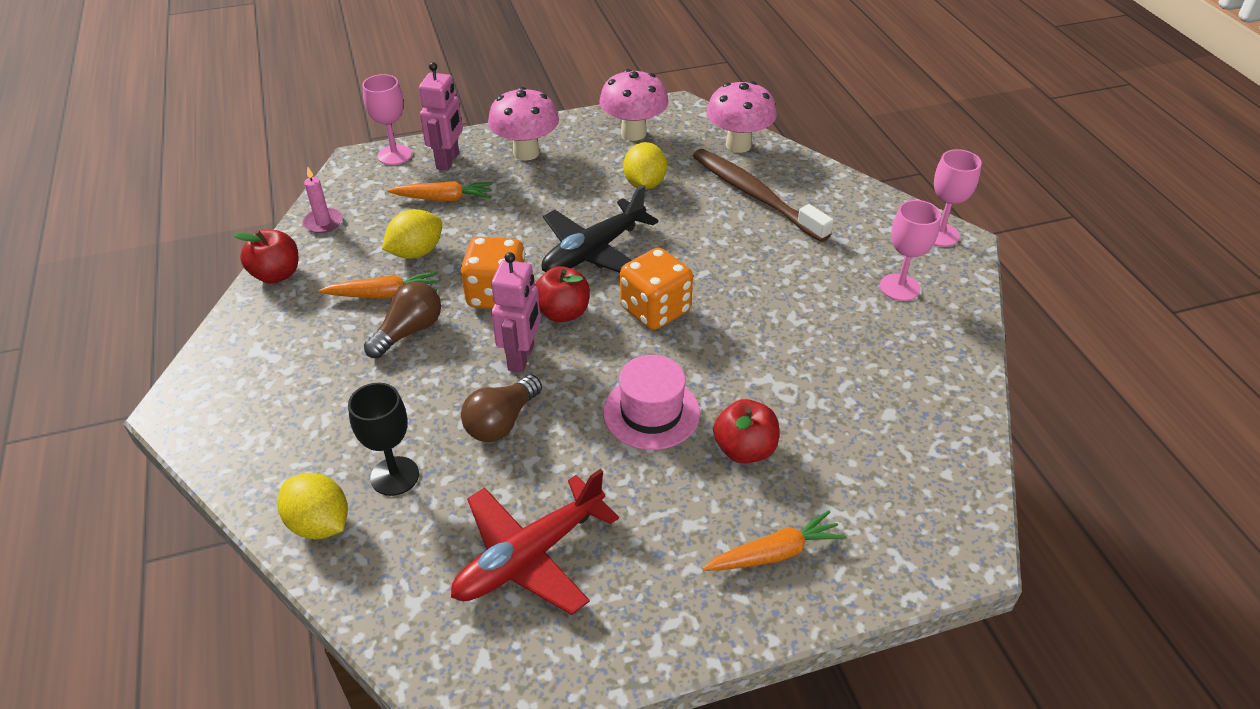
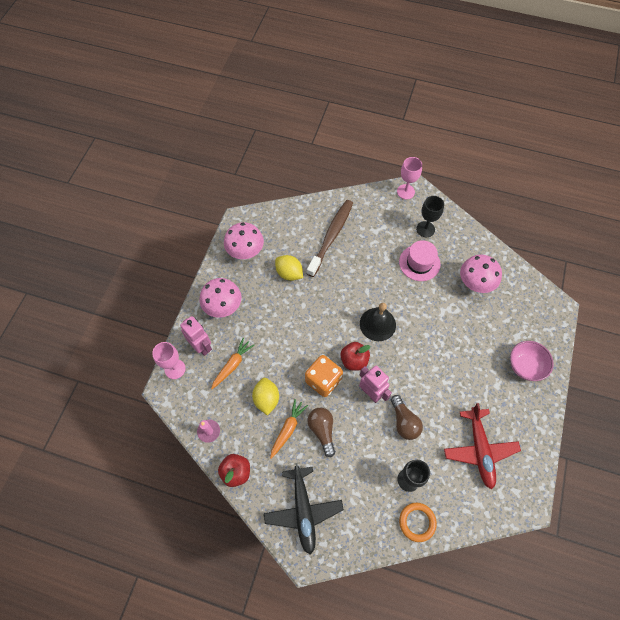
camera: 55 degrees left, 20 degrees up
yellow lemon [278,473,348,539] -> orange ring [399,503,437,542]
black plane [542,185,659,273] -> black plane moved to [264,463,344,554]
pink hat [603,355,700,450] -> pink hat moved to [399,240,440,281]
orange dice [620,248,693,330] -> black bell [360,303,396,341]
brown toothbrush [693,149,834,242] -> brown toothbrush turned 120 degrees clockwise [306,200,353,277]
orange carrot [703,510,846,571] -> pink bowl [510,341,554,381]
pink mushroom [706,81,777,153] -> pink mushroom moved to [460,254,502,293]
red apple [713,399,779,463] -> none
pink goblet [880,200,941,301] -> black goblet [416,196,444,237]

